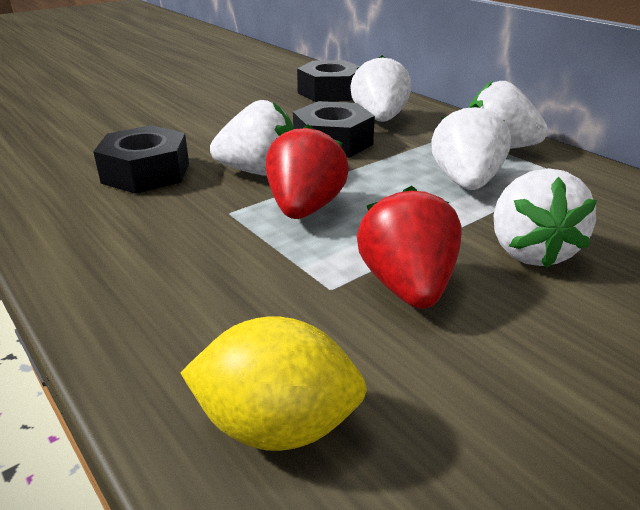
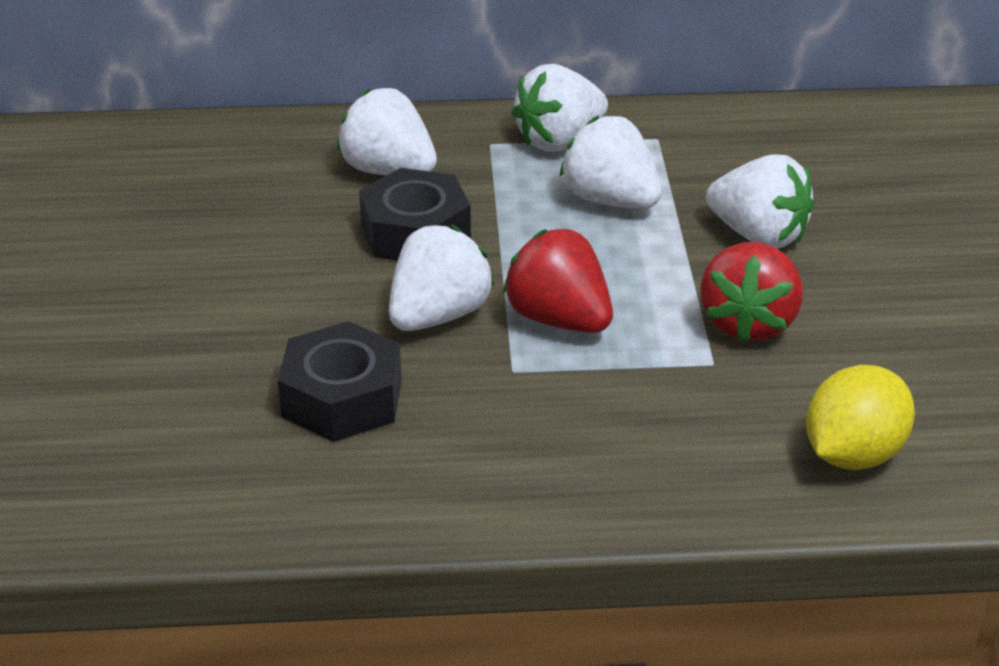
camera: 55 degrees left, 5 degrees up
black nut [297,60,360,102] -> none
red strawberry [357,186,462,309] -> red strawberry turned 105 degrees counterclockwise [700,242,803,343]

